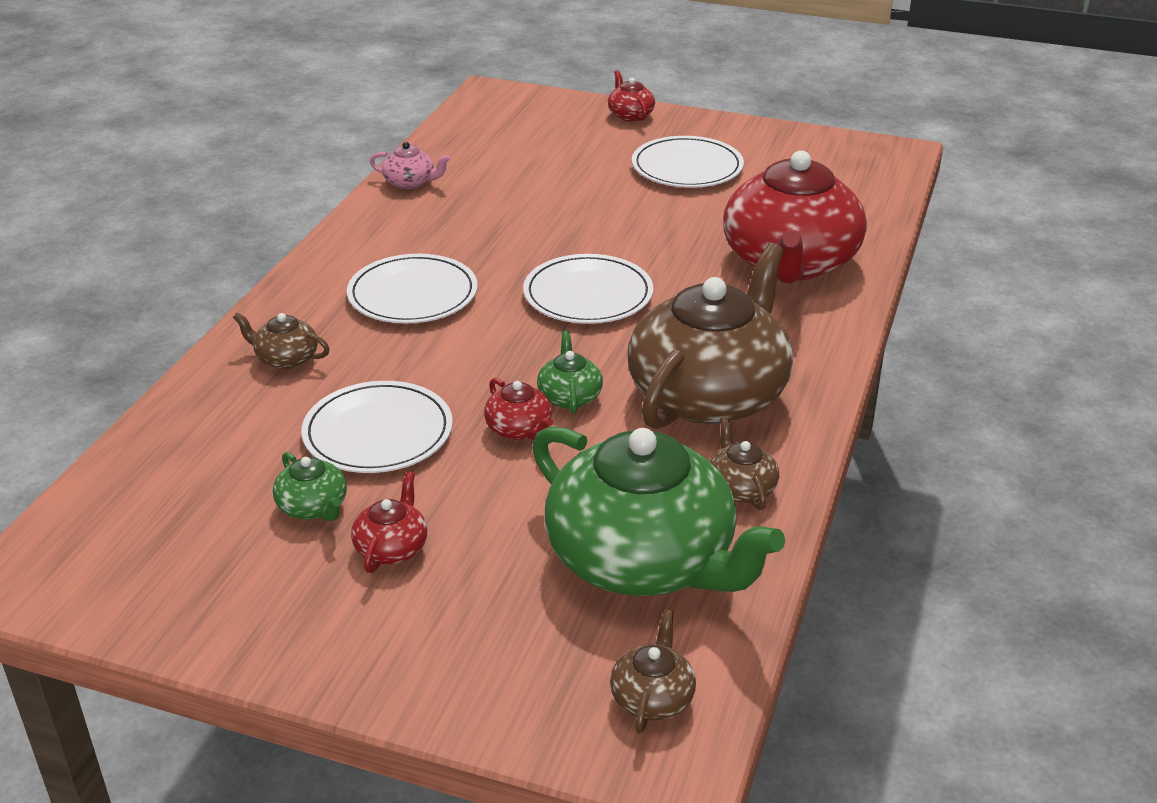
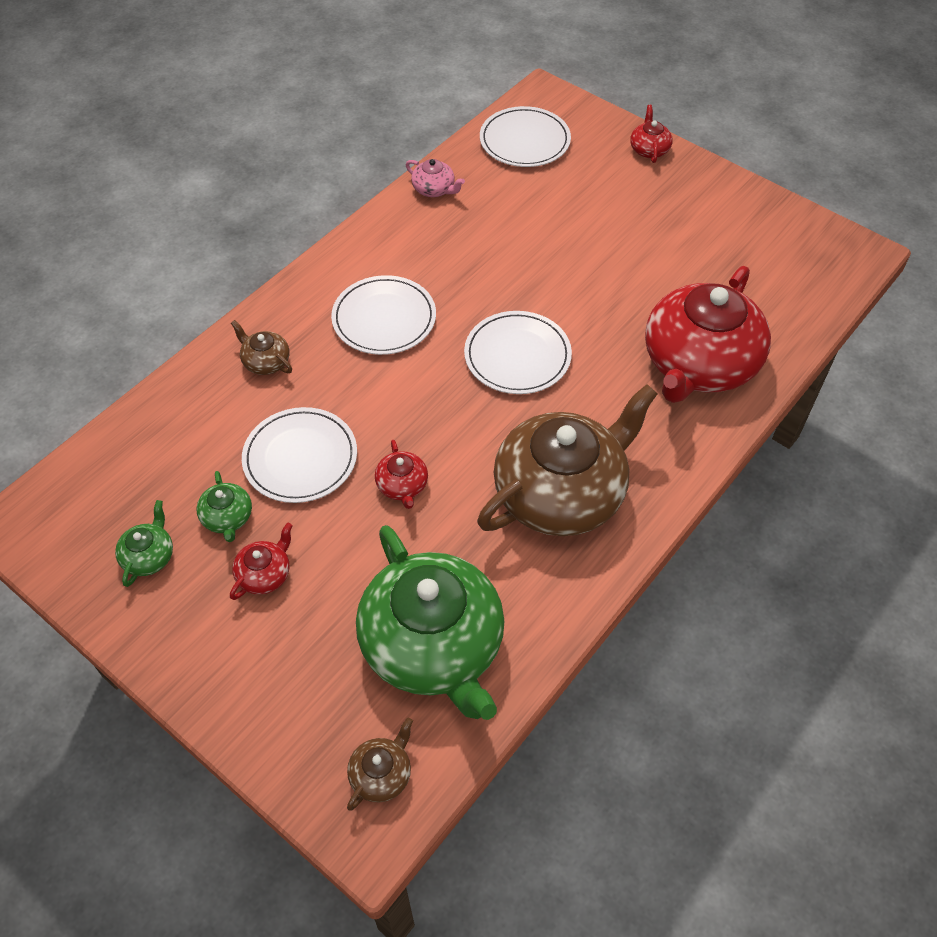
camera: 20 degrees right, 20 degrees up
green teapot [537,330,603,414] -> green teapot moved to [115,500,173,587]
white plate [632,136,744,188] -> white plate moved to [480,106,571,167]
brown teapot [710,417,779,510] -> none

